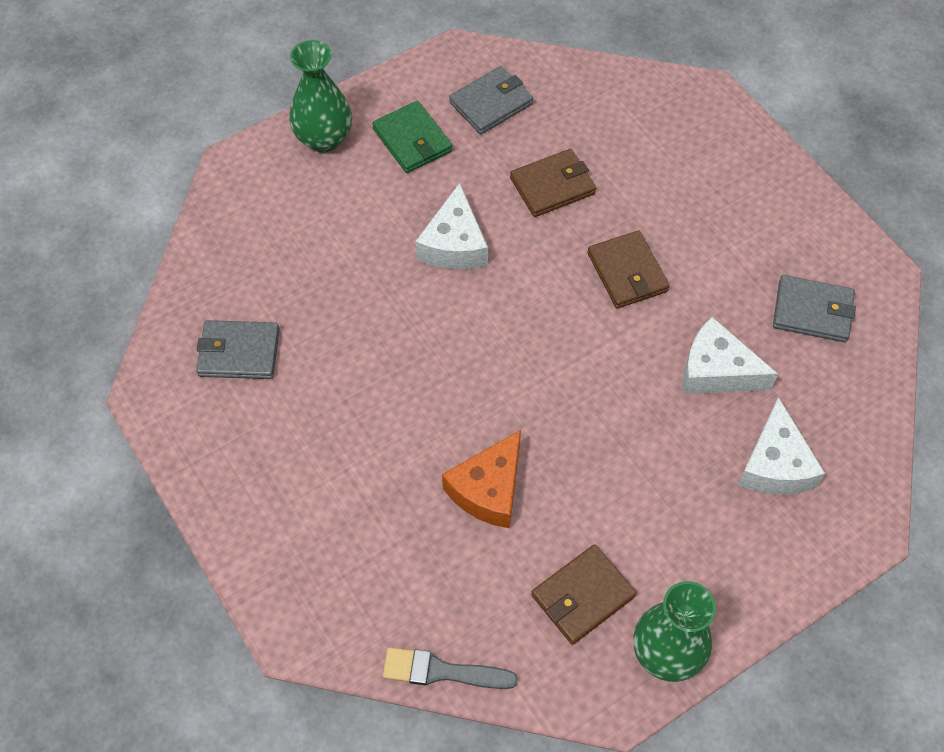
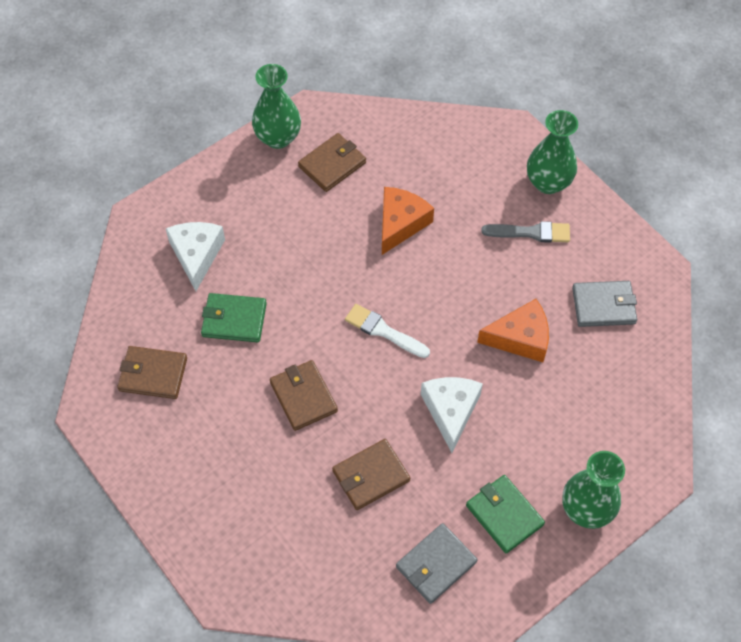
camera: 175 degrees right, 0 degrees up
grey brush [383,647,518,689] -> grey brush moved to [481,221,570,243]
white cheese [683,317,778,394] -> green wallet [201,293,267,342]
grey wallet [773,275,856,342] -> brown wallet [117,346,187,399]
none -> white brush [345,304,430,358]
none -> orange cheese [477,299,549,362]
none -> green vase [527,110,578,194]

